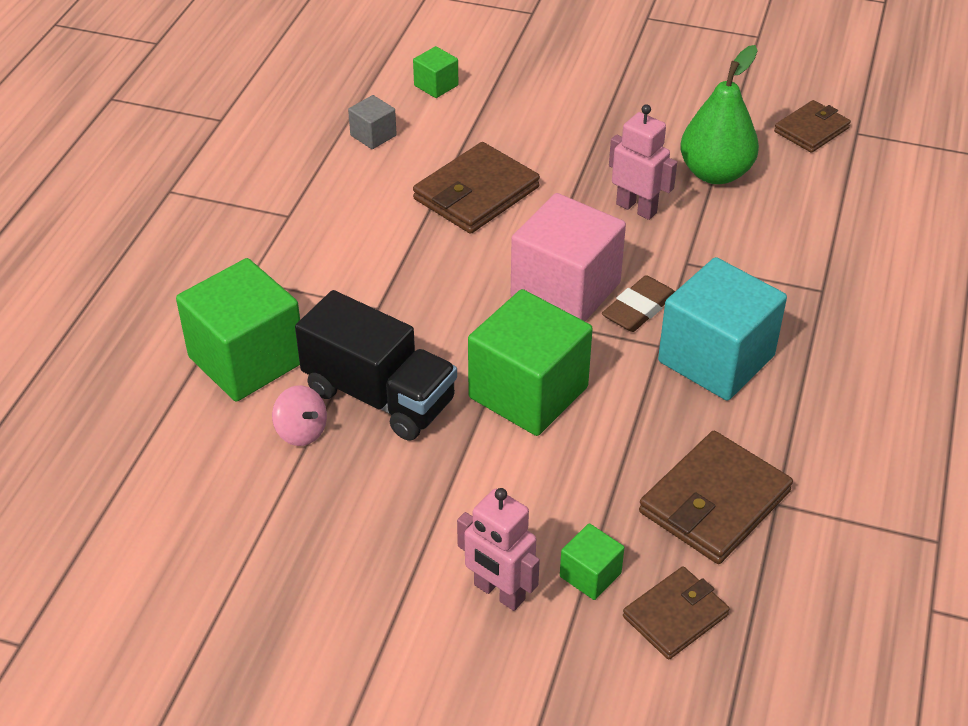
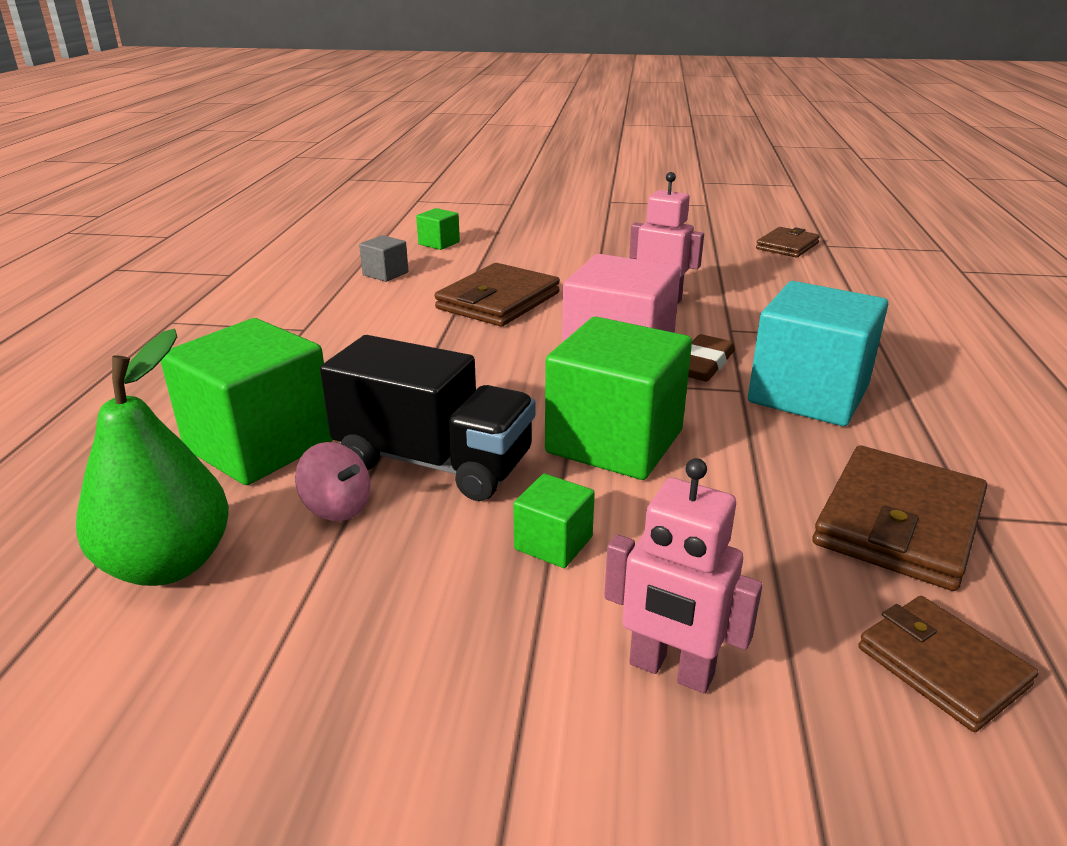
camera: 10 degrees left, 15 degrees down
green cube [560,523,624,600] -> green cube moved to [513,473,595,568]
brown wallet [623,566,730,660] -> brown wallet turned 75 degrees counterclockwise [858,596,1039,732]
green pear [680,45,759,184] -> green pear moved to [76,329,229,586]

